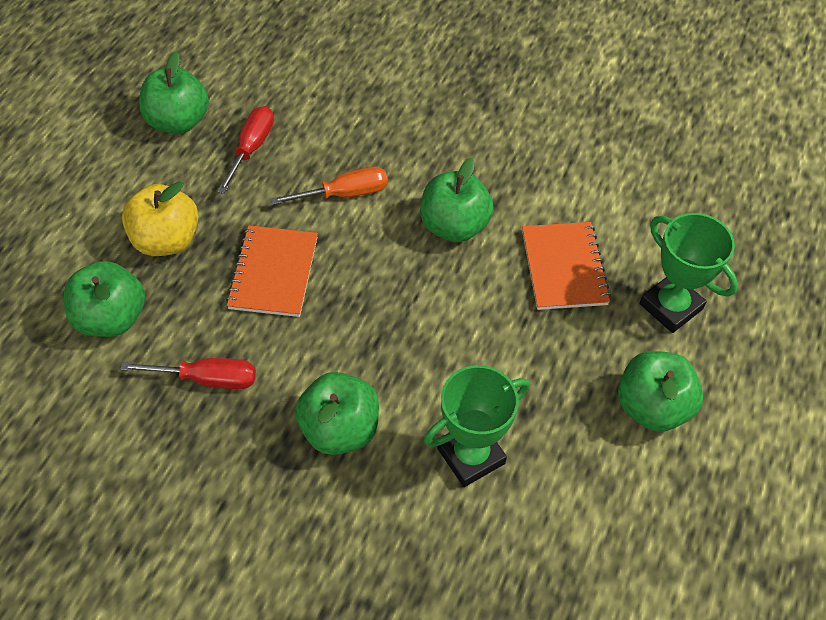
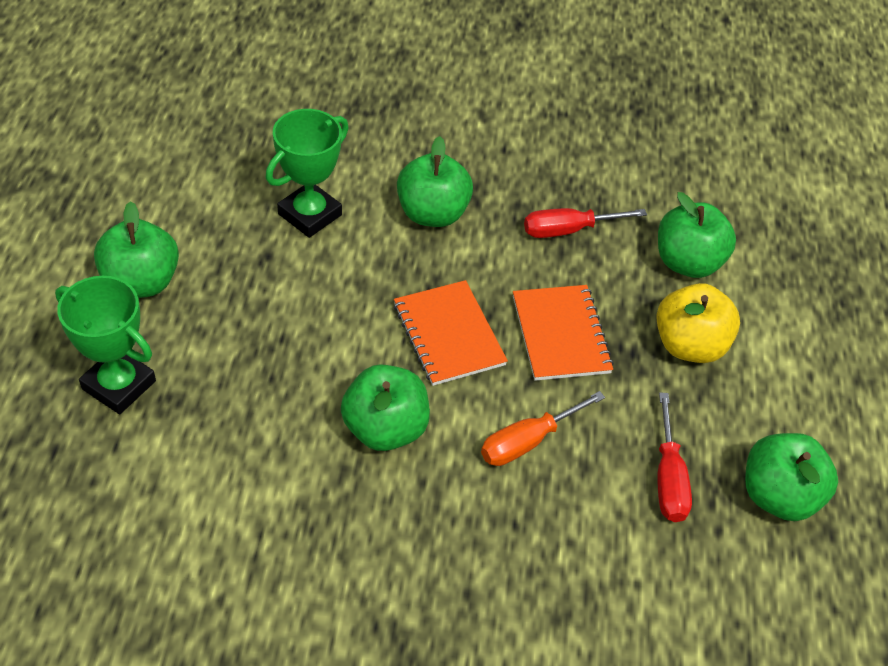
camera: 160 degrees right, 5 degrees down
orange notebook [522,222,611,310] -> orange notebook moved to [394,280,508,386]

